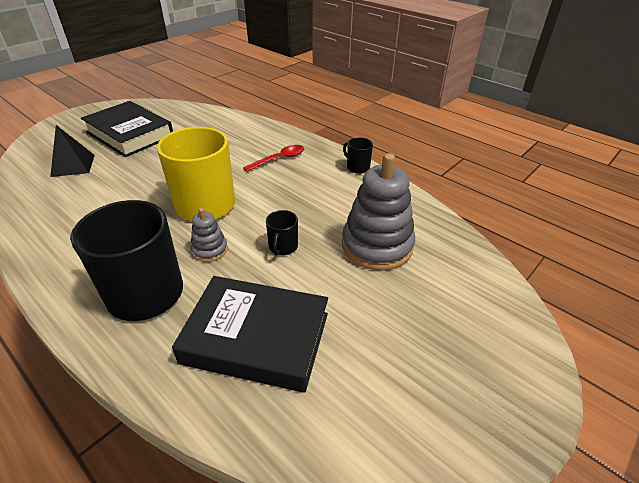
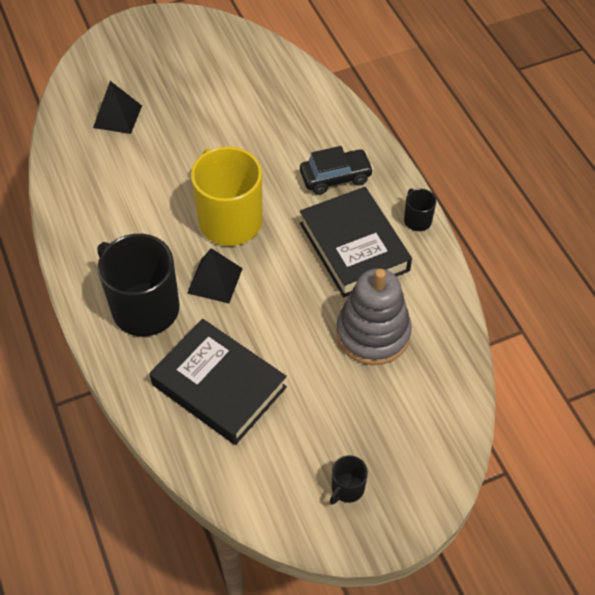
camera: 25 degrees right, 15 degrees up
black book [81,101,173,157] -> black book moved to [300,187,412,297]
grey stacking toy [190,208,228,262] -> black pyramid [187,248,243,303]
red spoon [243,145,304,172] -> black car [300,146,374,195]
black mug [266,210,298,256] -> black mug moved to [330,455,368,505]

